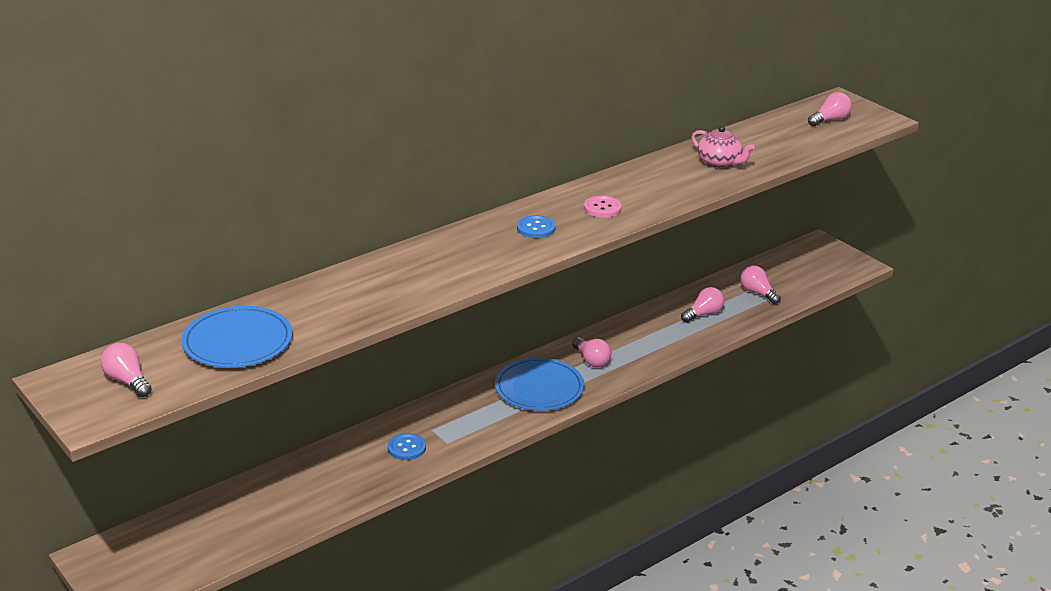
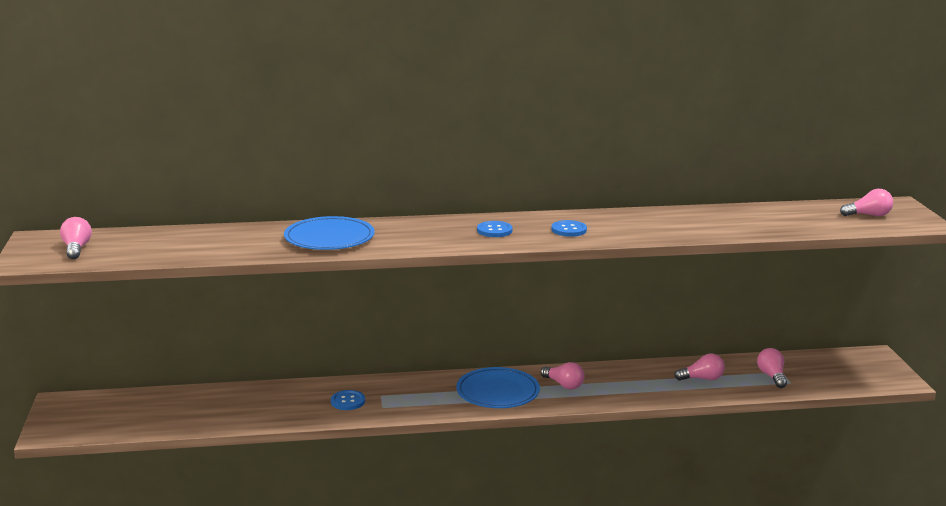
camera: 30 degrees right, 10 degrees down
blue plate [181,306,293,368] -> blue plate moved to [284,216,375,250]
pink light bulb [572,337,611,367] -> pink light bulb turned 45 degrees counterclockwise [541,362,584,390]
pink button [584,196,622,218] -> blue button [551,220,587,237]
pink teapot [692,126,755,168] -> none

